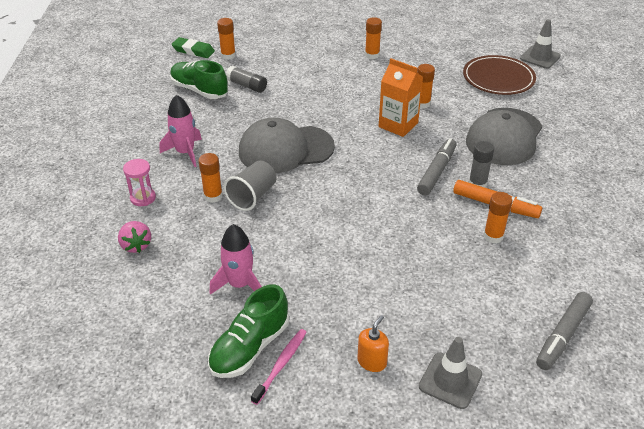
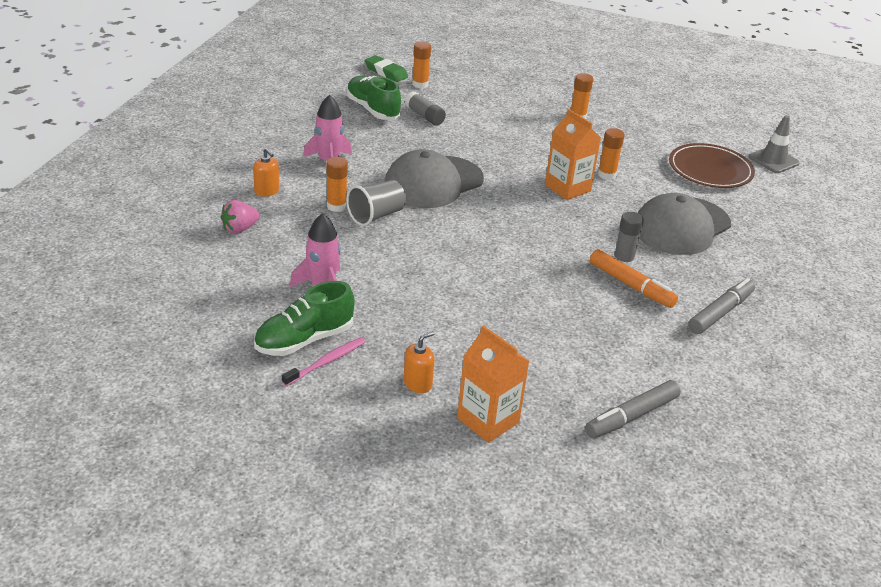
camera: 15 degrees right, 5 degrees down
pink strawberry [118,221,151,253] -> pink strawberry turned 60 degrees clockwise [221,200,260,234]
pink hourglass [123,159,156,206] -> orange soap dispenser [253,148,279,197]
grey cap [239,117,335,173] -> grey cap turned 45 degrees counterclockwise [385,149,484,208]
grey marker [417,138,456,195] -> grey marker moved to [688,278,755,334]
grey traffic cone [419,337,482,409] -> orange carton [457,325,529,443]
orange glue stick [484,192,512,243] -> none

